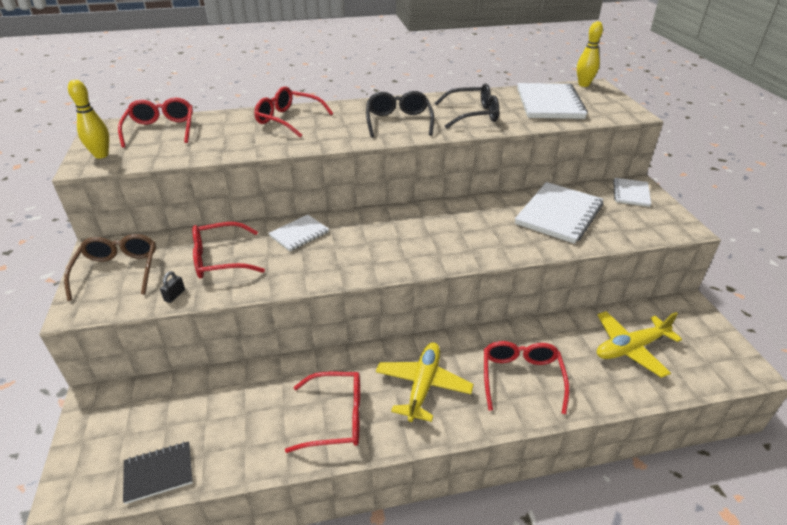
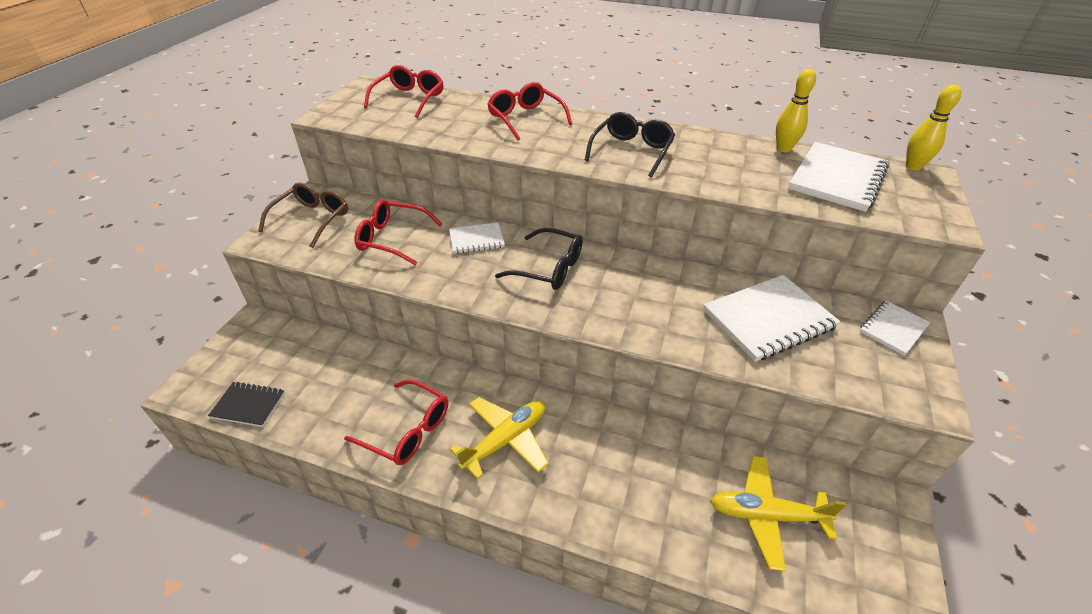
camera: 30 degrees right, 5 degrees up
yellow bowling pin [68,80,109,159] -> yellow bowling pin moved to [776,69,816,152]
black padlock [160,271,185,303] -> none
black glasses [435,83,499,128] -> black glasses moved to [495,228,583,290]
red glasses [484,341,569,414] -> none

